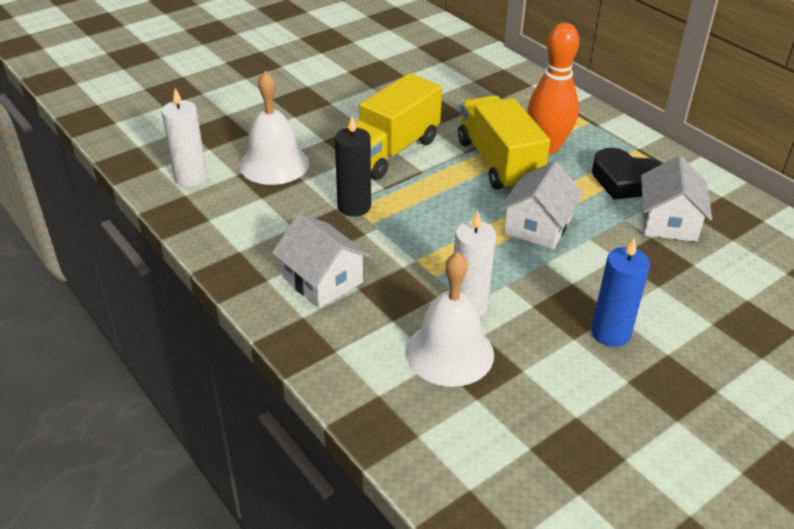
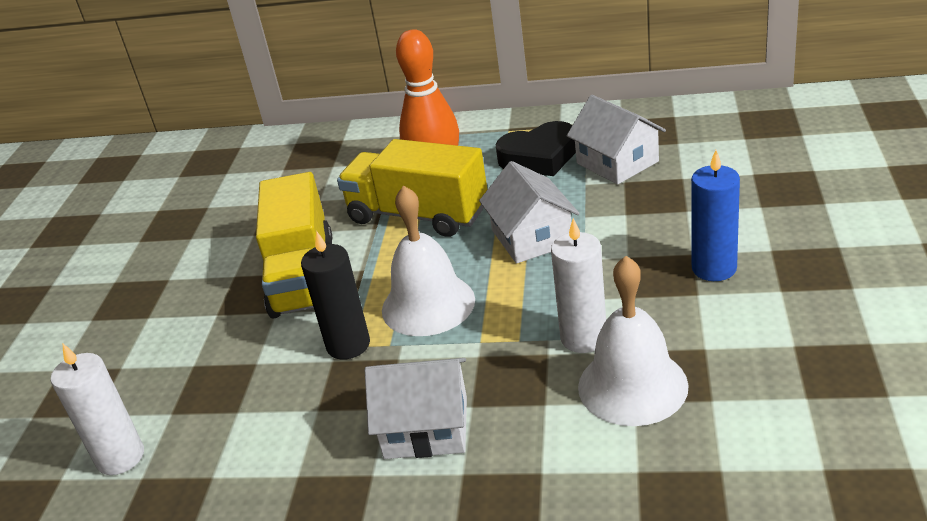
camera: 40 degrees left, 5 degrees down
white bell [240,71,309,185] -> white bell moved to [382,185,475,336]

